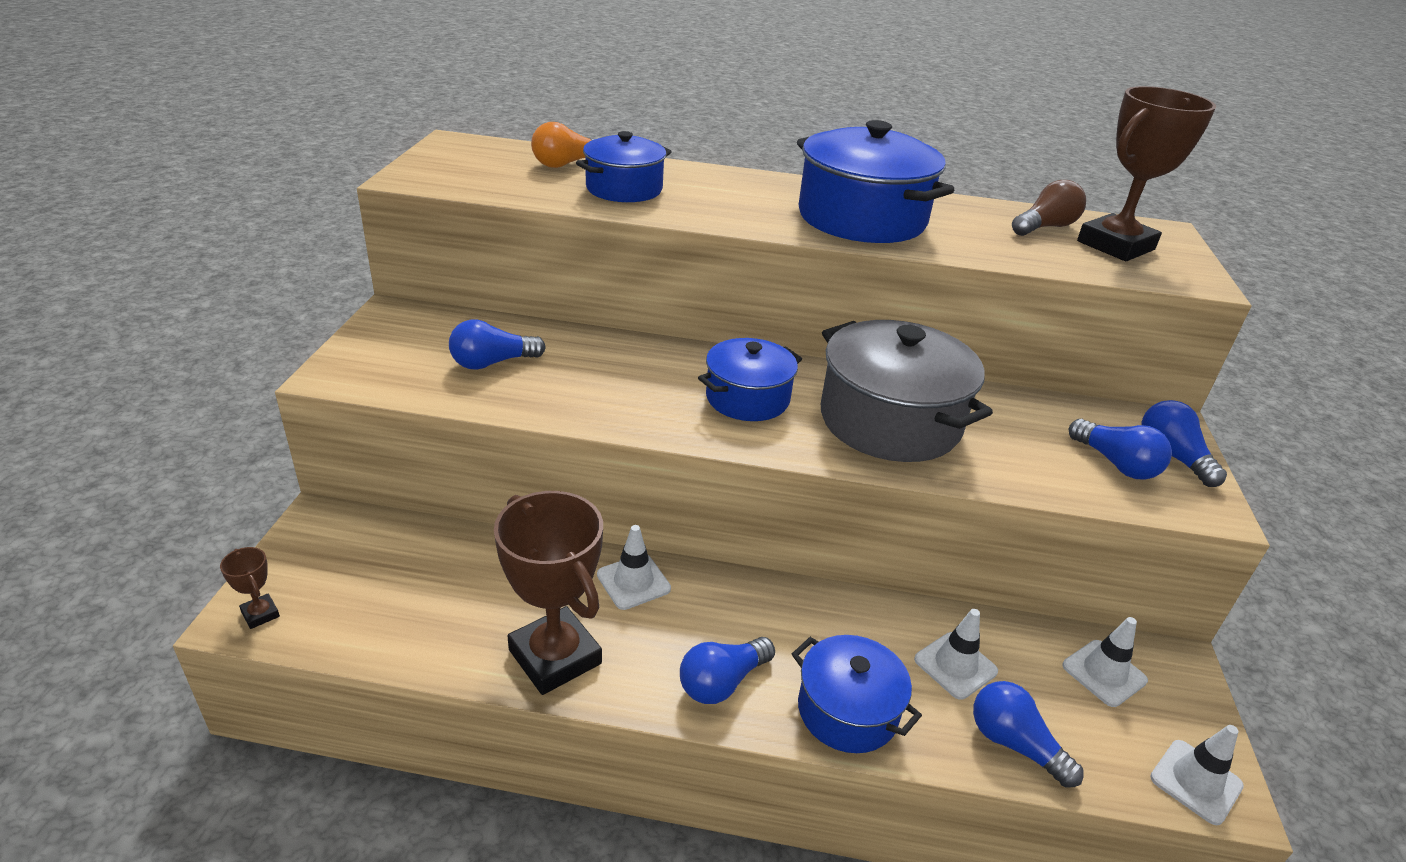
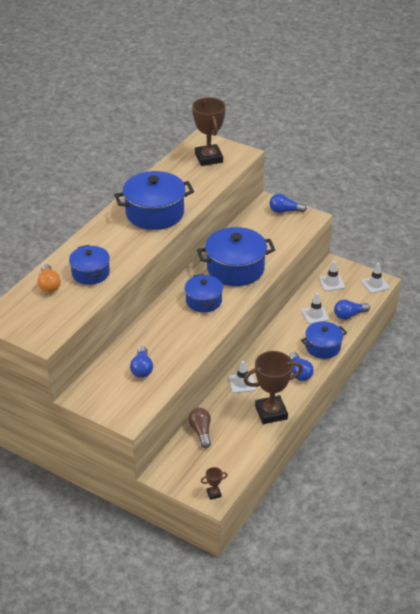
camera: 65 degrees left, 5 degrees up
grey pot [821,320,993,462] -> blue pot [197,227,275,286]
brown light bulb [1012,180,1086,236] -> brown light bulb moved to [188,408,211,448]
blue light bulb [1069,419,1172,480] -> none

